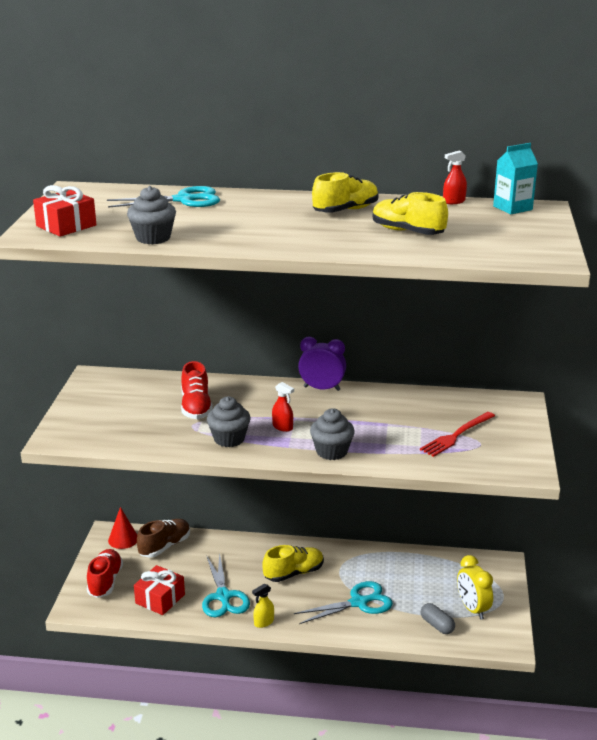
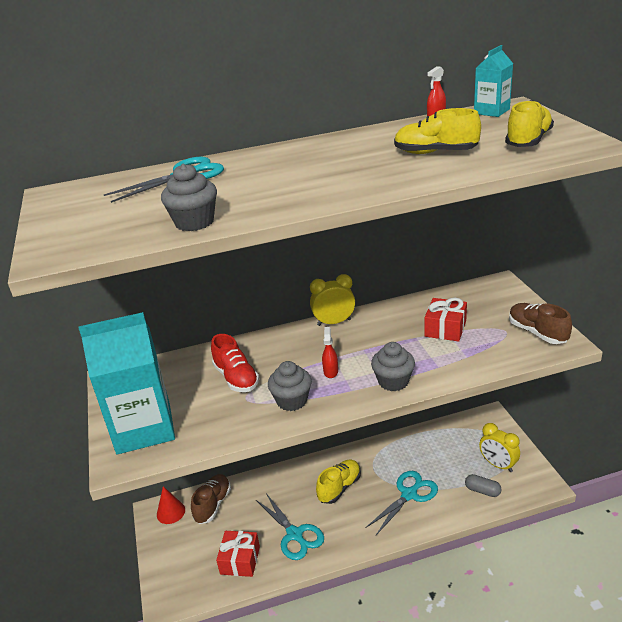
camera: 20 degrees left, 5 degrees up
red gift [33,185,96,237] -> red gift moved to [424,297,467,342]
red shoe [87,549,123,598] -> none
yellow spray bottle [252,583,274,628] -> none
red spray bottle [272,382,294,432] -> red spray bottle turned 105 degrees counterclockwise [322,327,338,378]
purple clock [298,337,346,391] -> yellow clock [310,274,355,326]
yellow shoe [312,172,379,213] -> yellow shoe moved to [505,100,554,147]
red fork [420,412,495,457] -> none
none -> turquoise carton [79,312,175,455]
none -> brown shoe [509,303,572,344]

